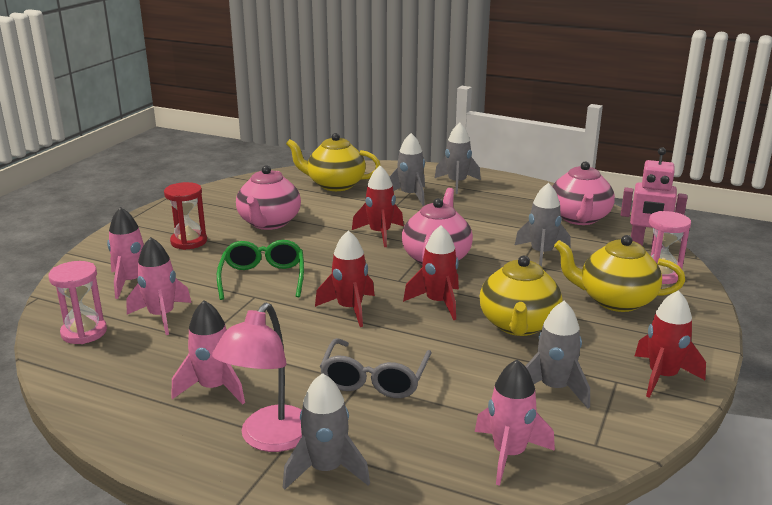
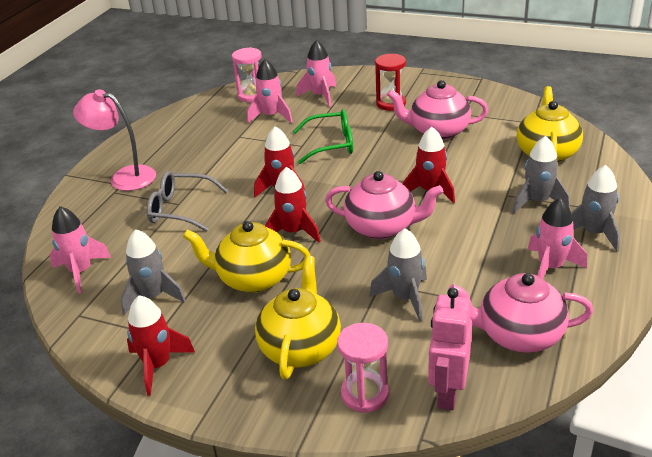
camera: 90 degrees right, 10 degrees up
pink rocket [171,300,245,405] -> pink rocket moved to [528,198,587,278]
grey rocket [283,373,370,490] -> none

